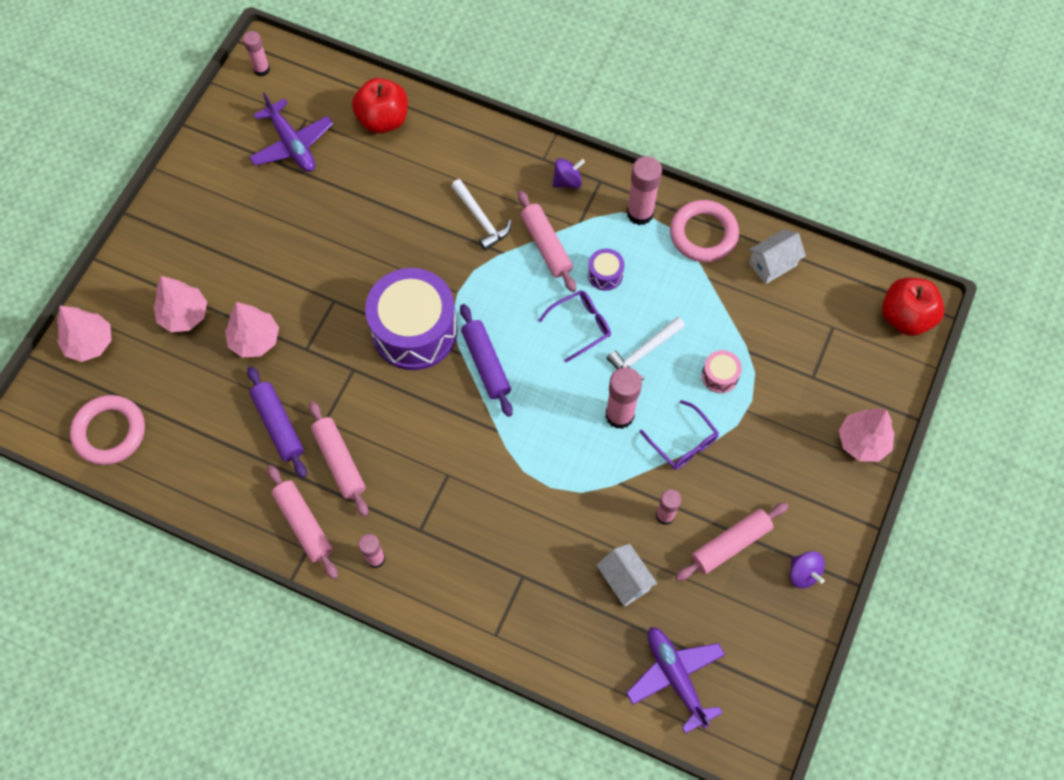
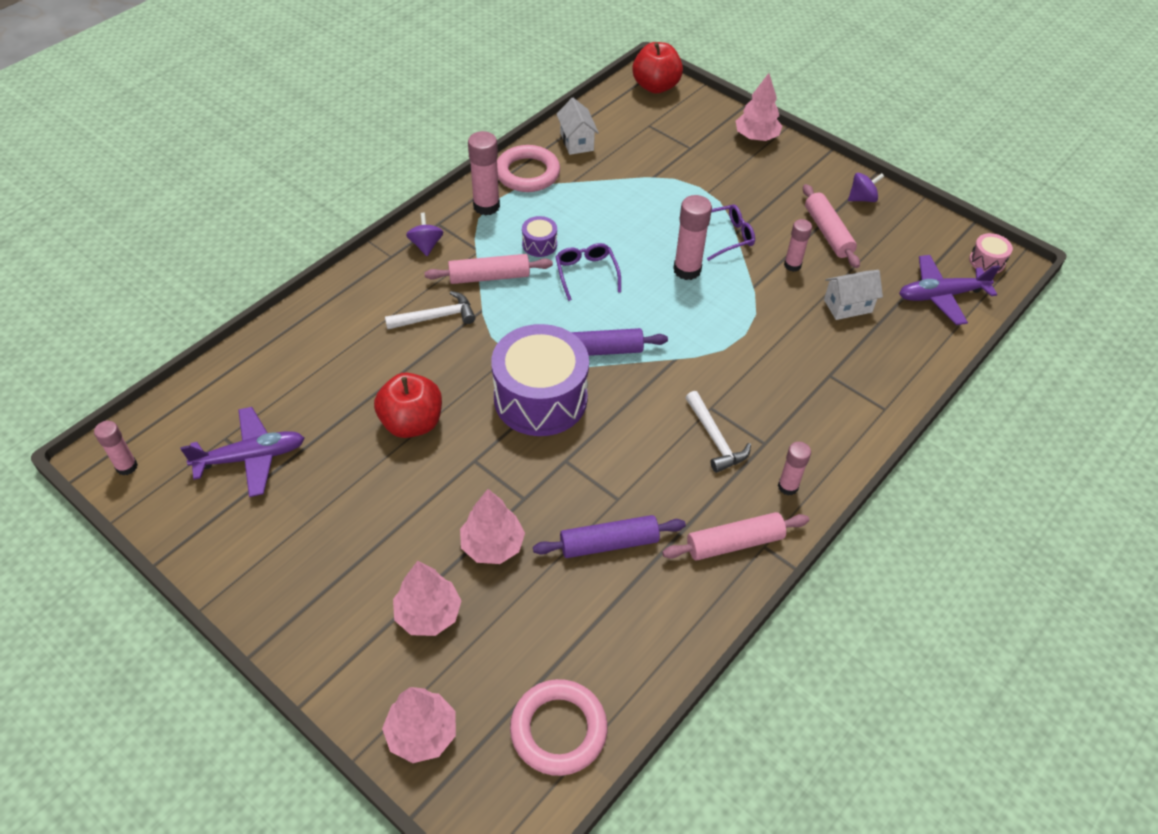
camera: 75 degrees left, 15 degrees down
pink rolling pin [309,401,368,516] -> none
red apple [352,78,408,133] -> red apple moved to [374,372,442,438]
white hammer [606,317,685,380] -> white hammer moved to [685,391,751,473]
pink drum [702,350,742,393] -> pink drum moved to [969,233,1013,274]

